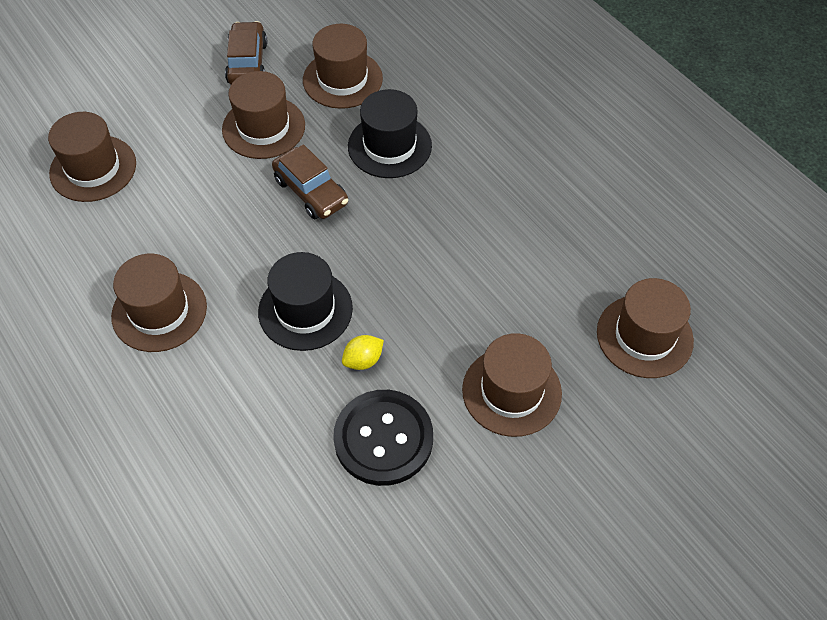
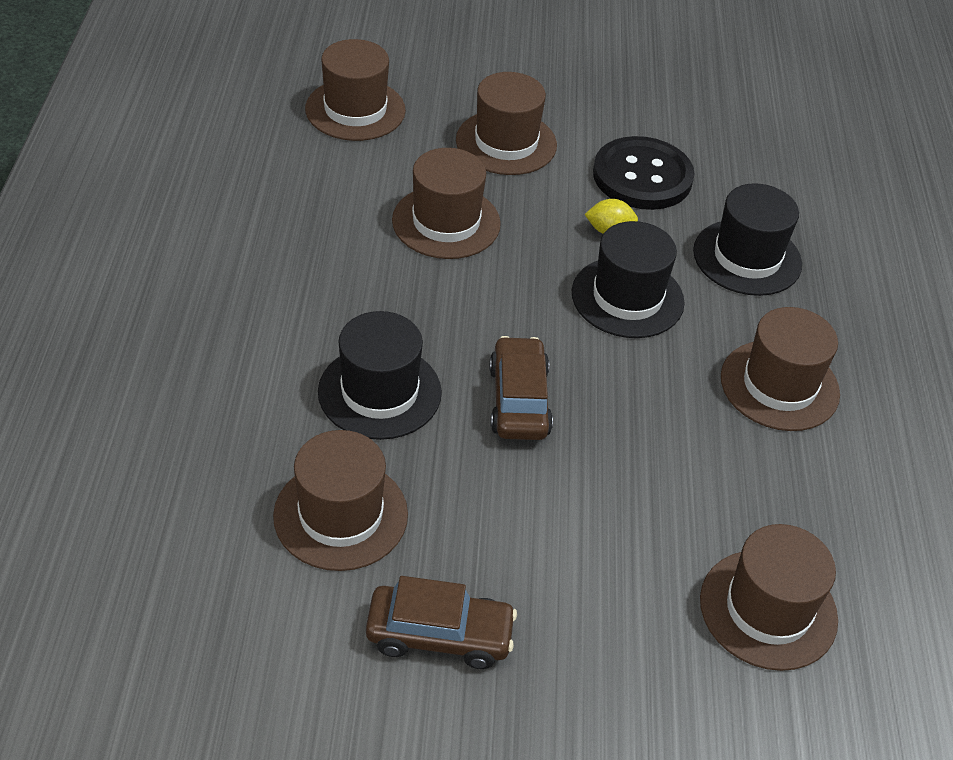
camera: 145 degrees left, 10 degrees down
brown hat [222,71,305,159] -> brown hat moved to [392,148,501,259]
brown car [225,21,267,84] -> brown car turned 120 degrees counterclockwise [366,576,517,669]
none -> black hat [693,183,802,296]

